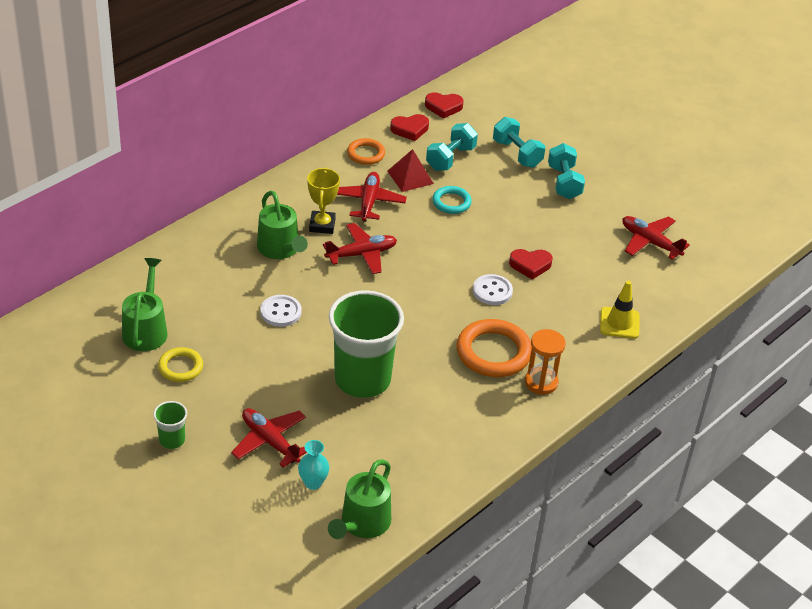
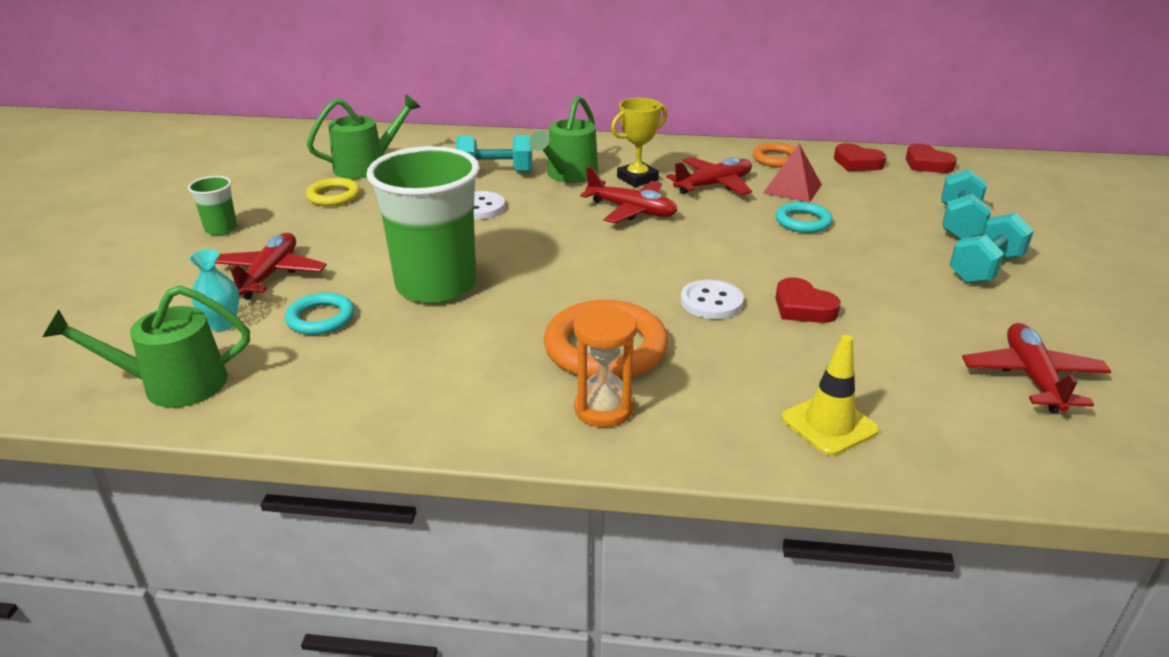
camera: 55 degrees right, 10 degrees down
turquoise dumbbell [426,123,478,171] -> turquoise dumbbell moved to [456,135,532,173]
none -> turquoise ring [285,293,354,335]

